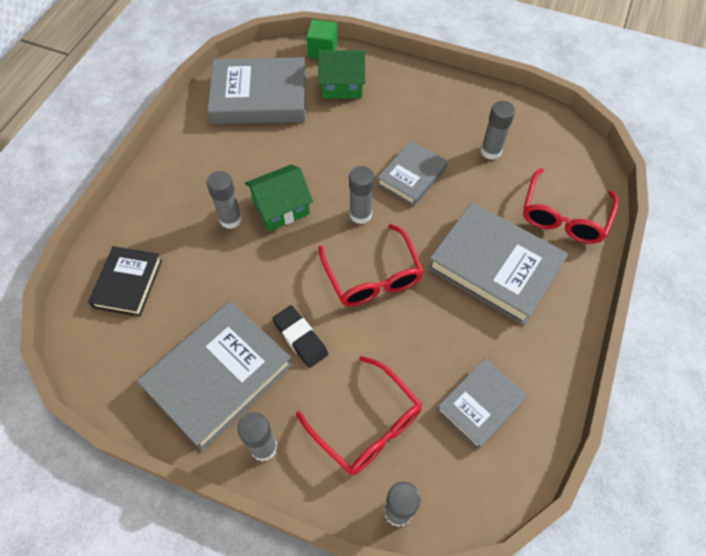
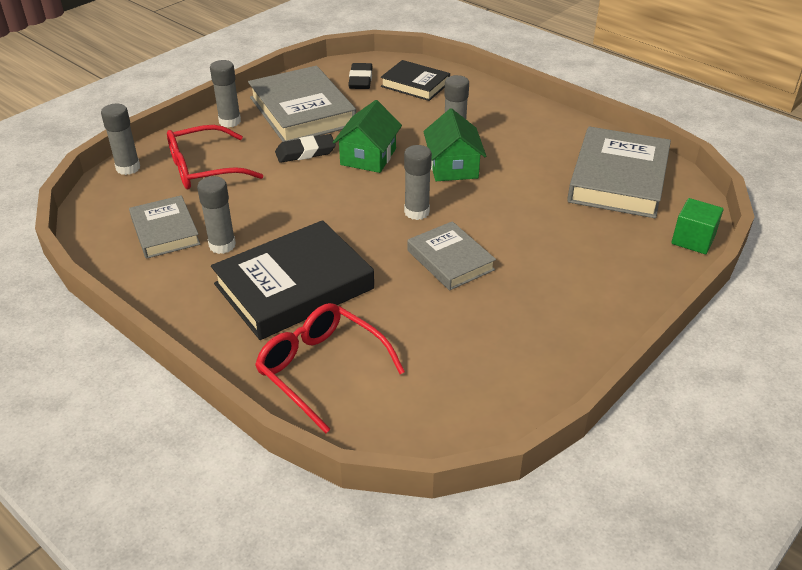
camera: 110 degrees right, 20 degrees down
green house [318,50,365,98] -> green house moved to [333,100,402,173]
red glasses [318,224,424,306] -> none
grey book [428,202,568,325] -> black book [211,220,374,340]
grey glue stick [481,101,515,160] -> grey glue stick moved to [197,176,236,254]
none -> black eraser [348,63,373,89]

